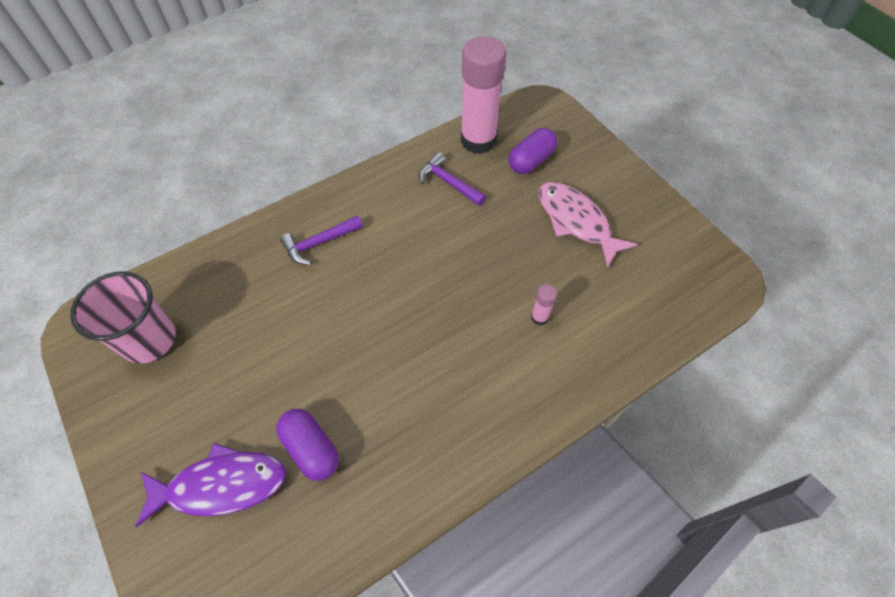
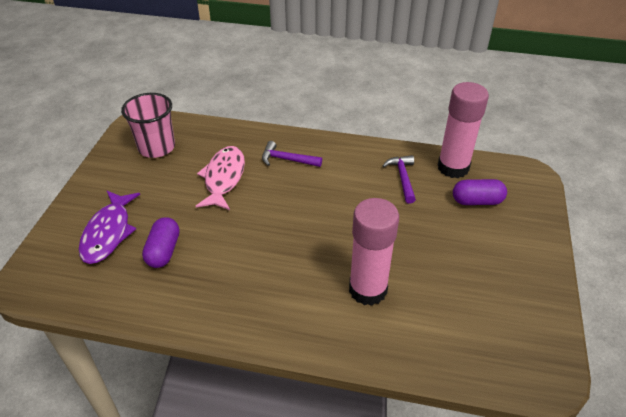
camera: 45 degrees right, 15 degrees down
purple fish [135,443,286,527] -> purple fish turned 60 degrees clockwise [79,191,140,264]
pink glue stick [531,284,557,325] -> pink glue stick [349,198,399,306], size x2.50
pink fish [539,182,638,268] -> pink fish moved to [196,146,245,210]

